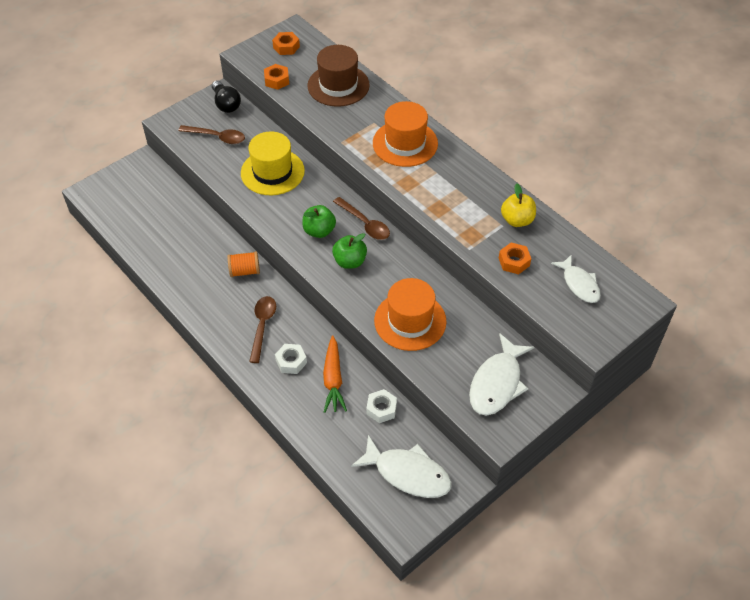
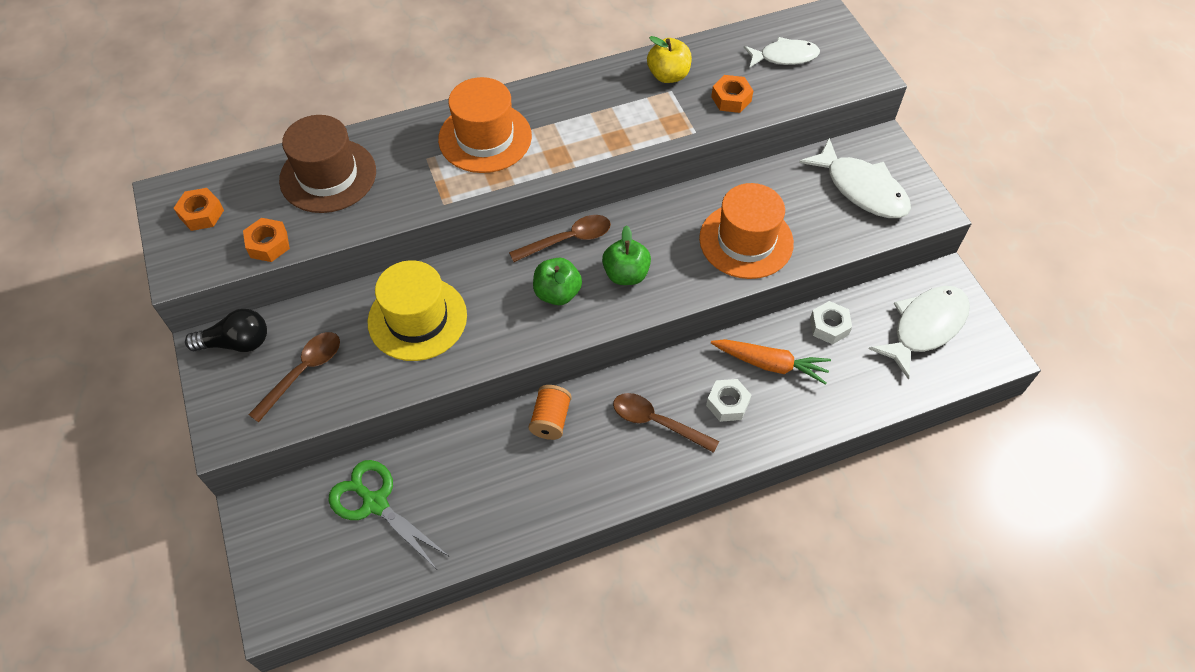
camera: 70 degrees left, 5 degrees up
none -> green scissors [329,460,450,568]

